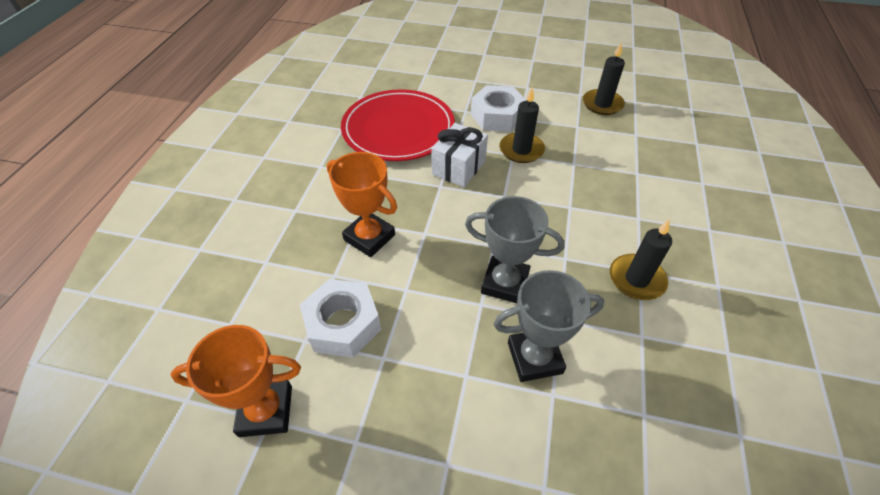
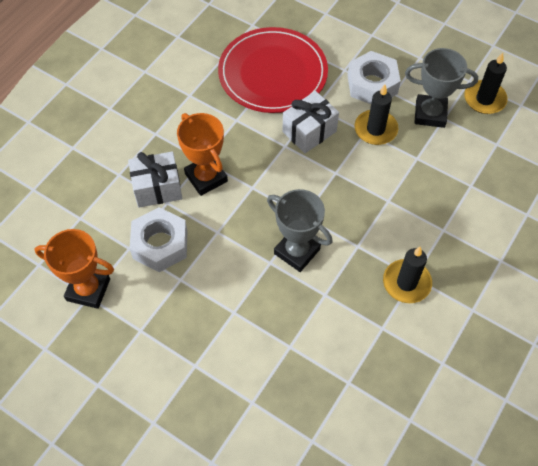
camera: 20 degrees right, 10 degrees up
grey trophy [494,270,604,382] -> grey trophy moved to [405,48,478,128]
none -> white gift [128,151,182,208]

